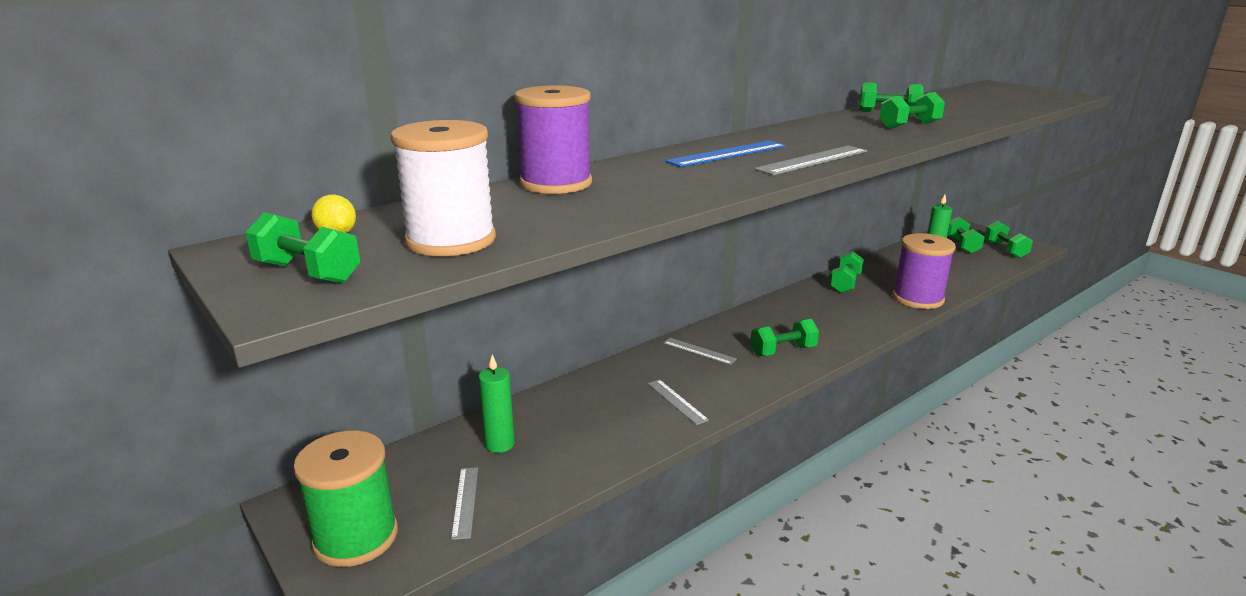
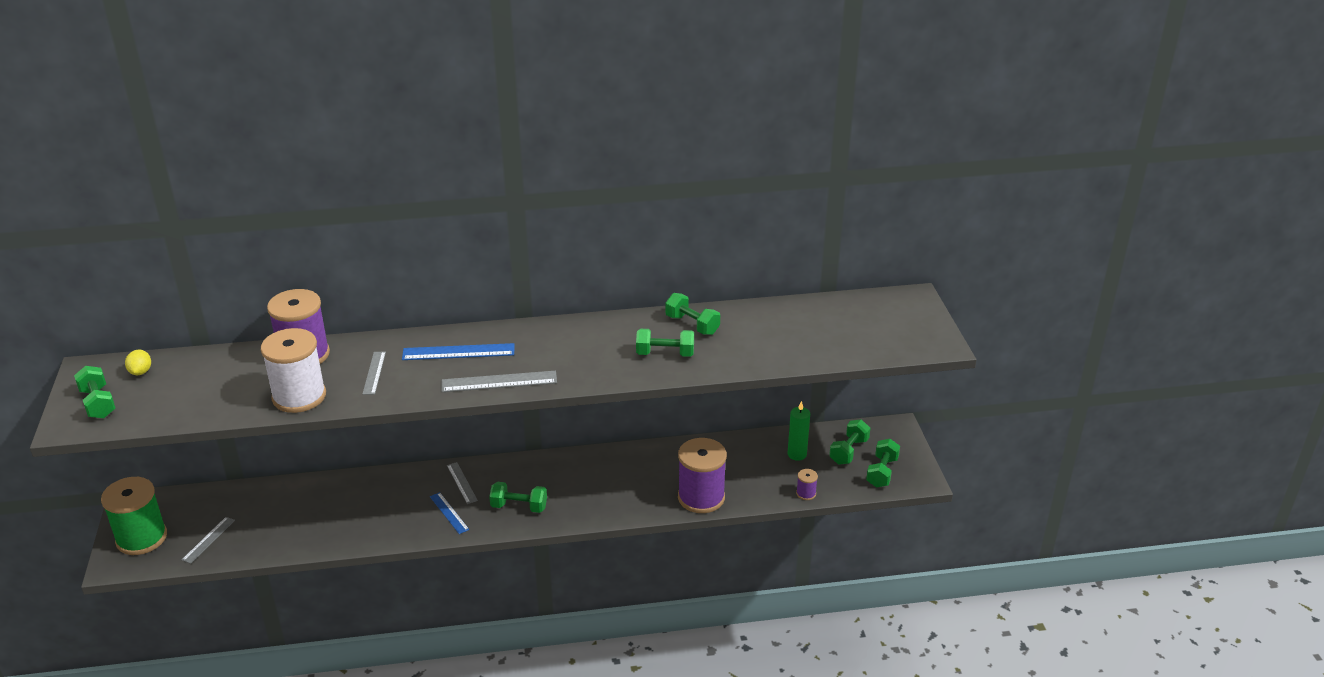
camera: 30 degrees right, 10 degrees up
white spool [390,120,496,256] -> white spool moved to [261,328,326,413]
green candle [478,354,515,453] -> none
grey ruler [648,379,709,425] -> grey ruler moved to [362,352,386,395]
green dumbbell [830,251,864,293] -> none
none -> blue ruler [430,492,469,534]
none -> purple spool [796,469,818,500]

